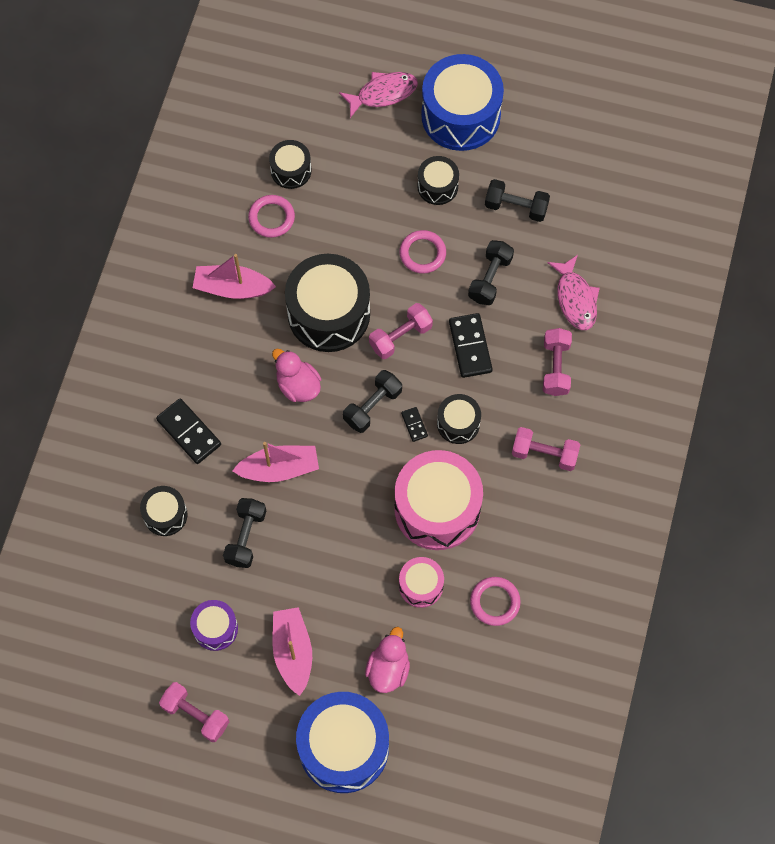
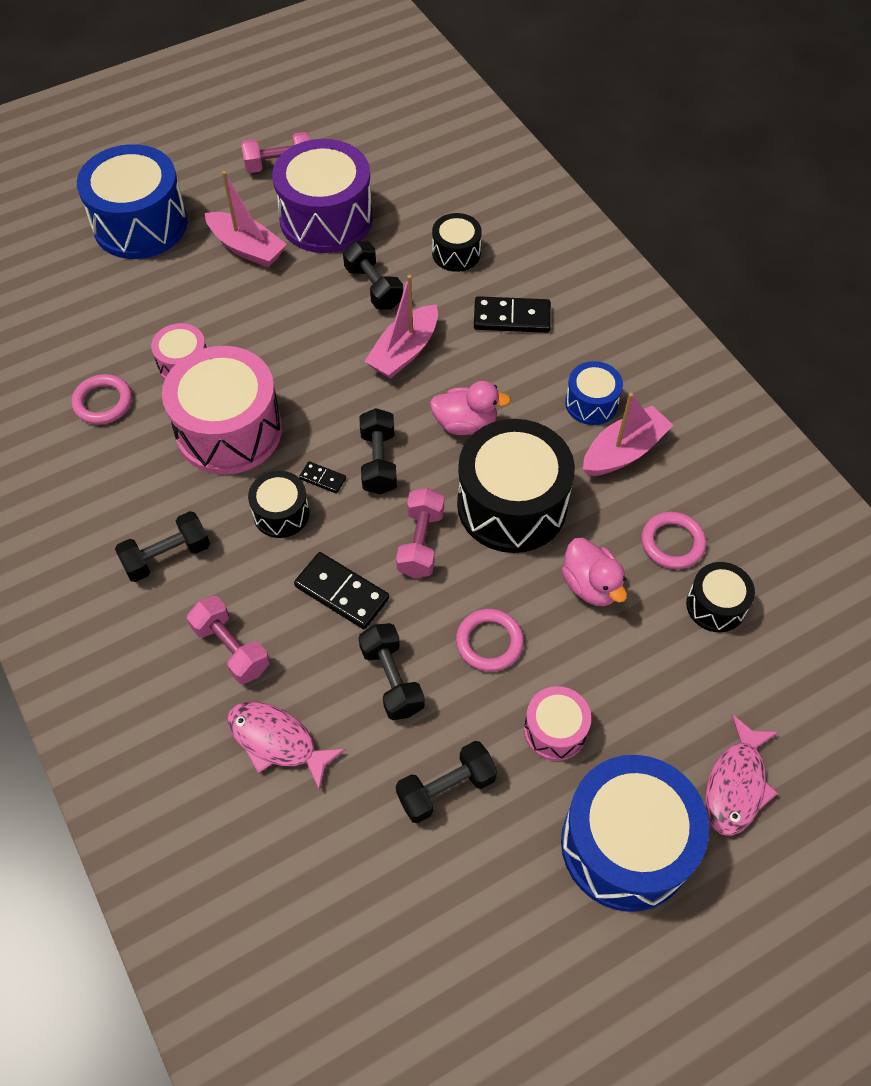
camera: 135 degrees right, 10 degrees down
purple drum [190,600,238,651] -> purple drum [272,139,373,253], size x1.97
pink duck [365,627,410,693] -> pink duck moved to [561,538,627,606]
black drum [417,156,459,205] -> pink drum [524,686,591,761]
pink dumbbell [512,427,580,471] -> black dumbbell [115,511,210,582]
none -> blue drum [565,361,623,425]

